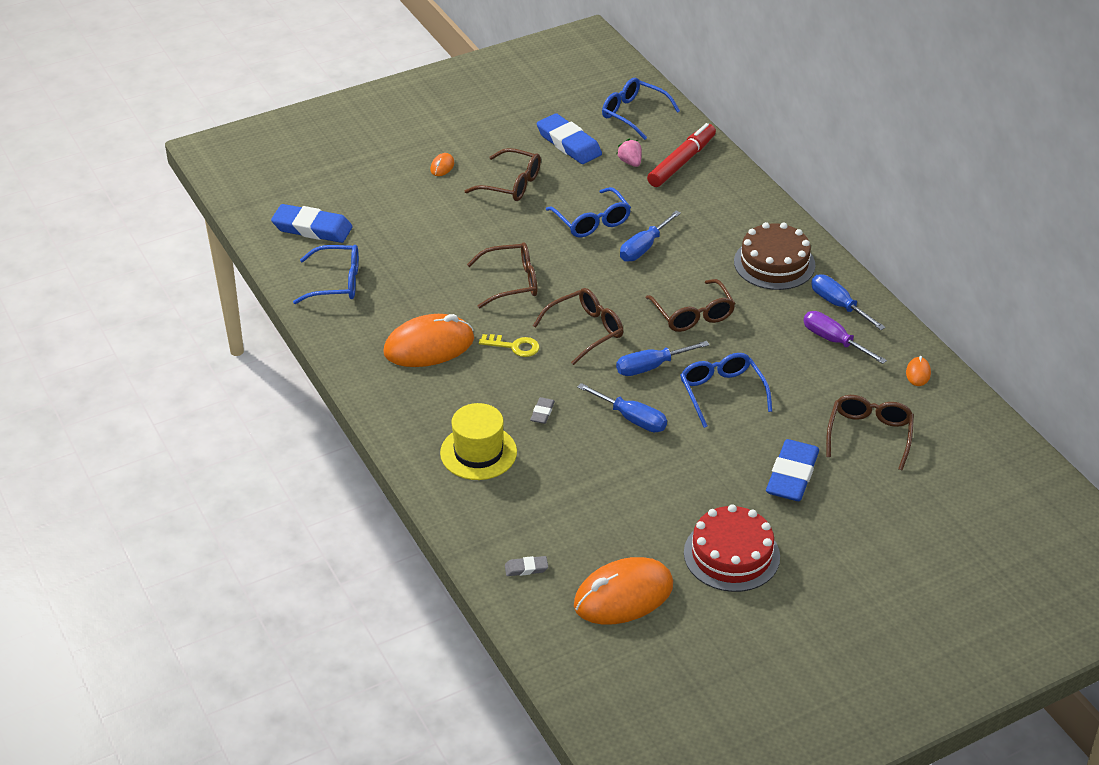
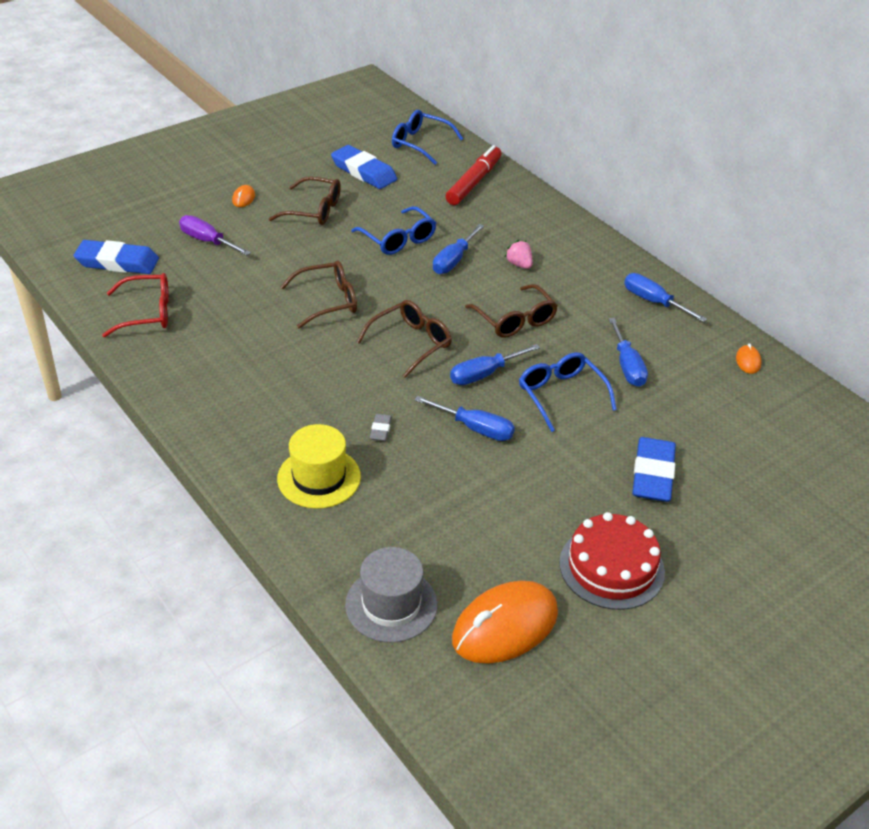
camera: 10 degrees left, 0 degrees up
blue glasses [293,245,359,304] -> red glasses [102,273,169,337]
orange mouse [383,314,474,367] -> none
yellow key [479,334,539,357] -> none
grey eraser [505,556,548,576] -> grey hat [345,547,438,643]
pink strawberry [616,139,642,167] -> pink strawberry moved to [505,240,532,269]
brown cake [734,222,815,290] -> none
purple screwdriver [803,311,887,364] -> purple screwdriver moved to [179,215,251,255]
brown glasses [826,395,914,470] -> none
none -> blue screwdriver [609,318,648,387]

